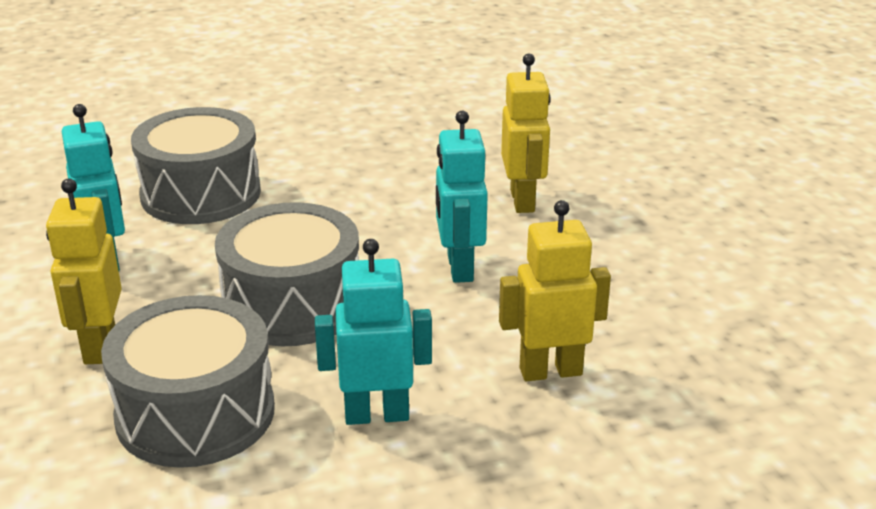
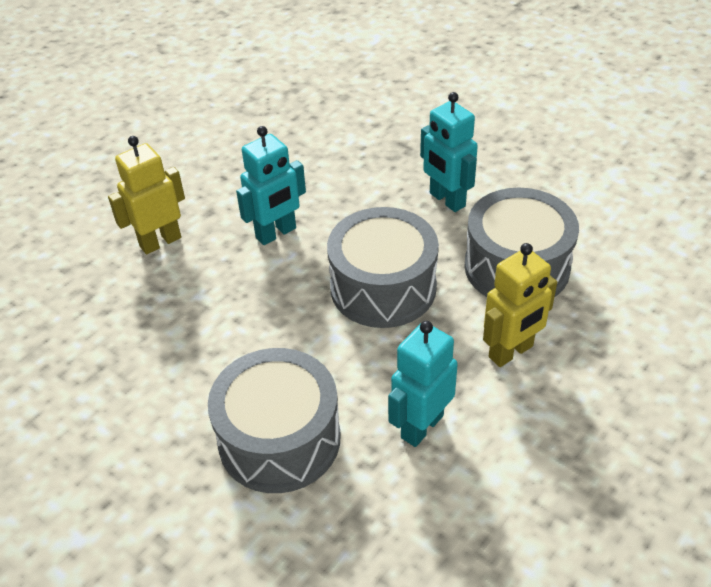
camera: 120 degrees left, 15 degrees up
yellow robot [499,200,611,381] -> none

